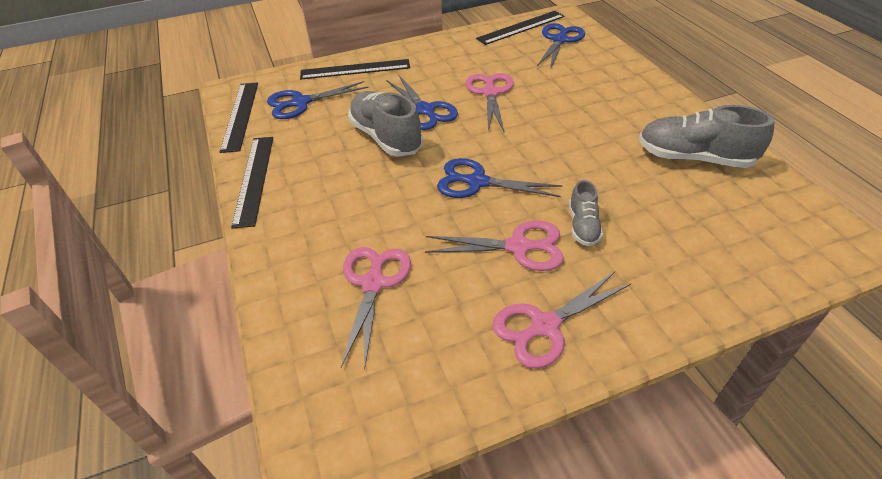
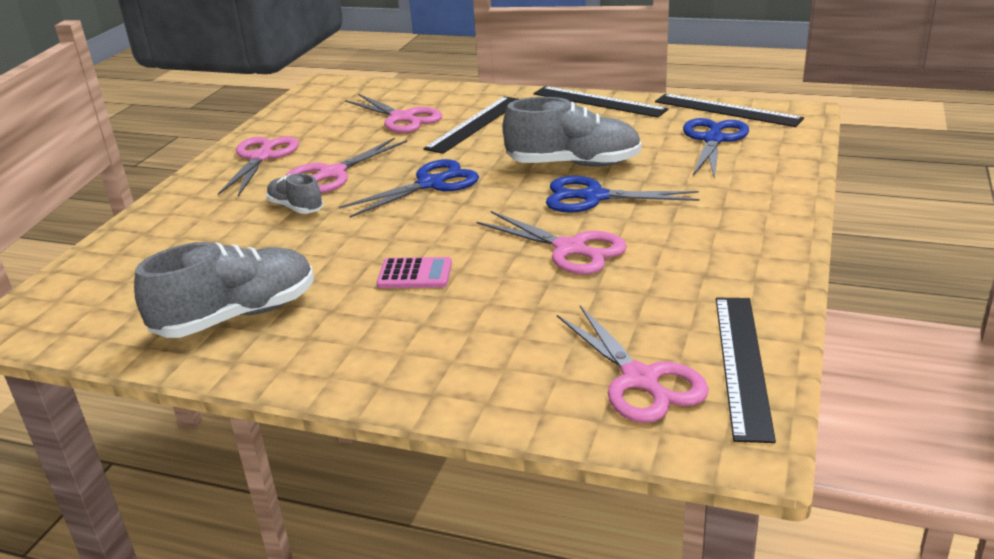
camera: 130 degrees right, 15 degrees down
black ruler [300,59,410,80] -> black ruler moved to [423,96,519,154]
blue scissors [537,23,585,70] -> pink scissors [557,305,709,423]
none -> pink calculator [376,257,452,288]

